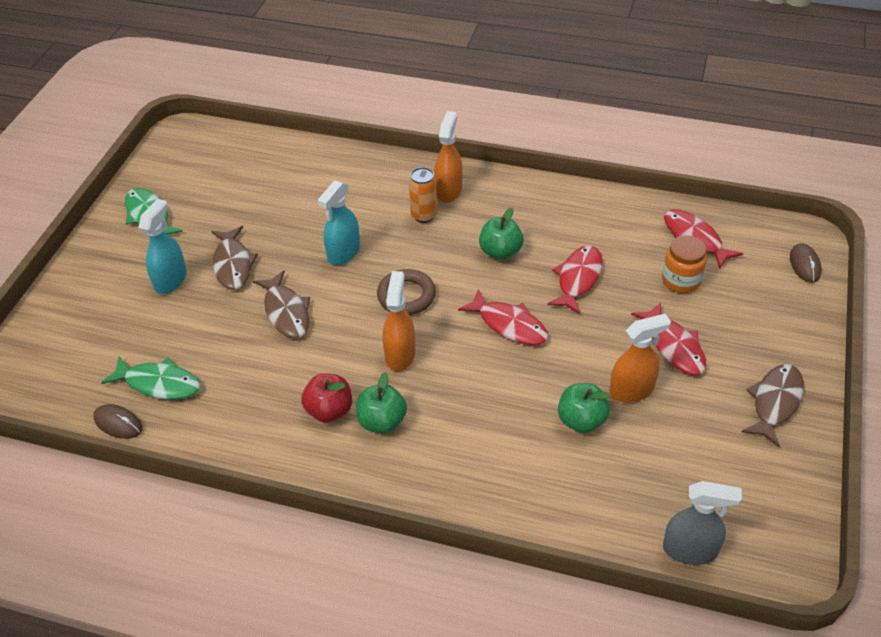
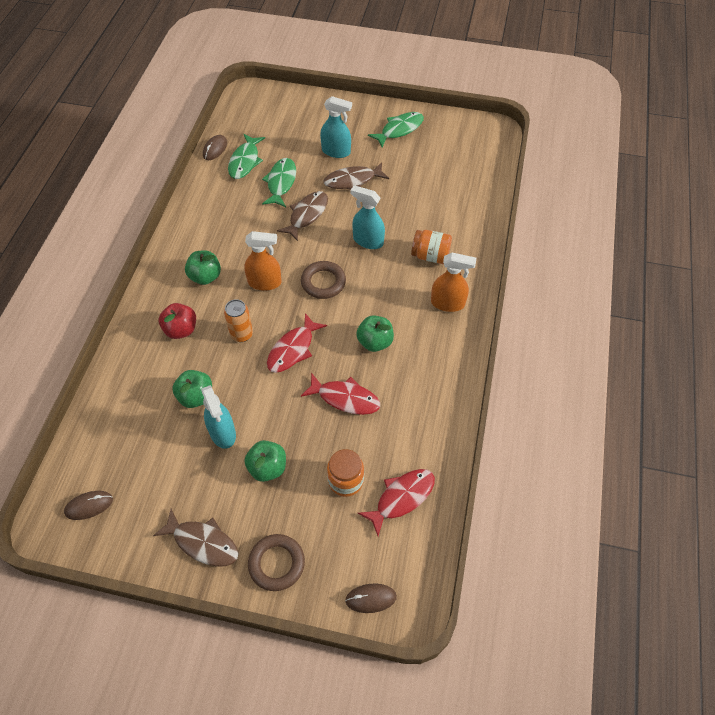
camera: 85 degrees right, 10 degrees up
brown fish [253,270,310,338] -> brown fish turned 150 degrees clockwise [277,191,328,241]
red apple [301,373,352,423] -> red apple moved to [159,303,196,339]
orange can [409,167,437,223] -> orange can moved to [224,299,253,342]
orange spray bottle [610,314,671,403] -> turquoise spray bottle [201,385,236,449]
red fish [631,302,707,375] -> green apple [244,440,286,482]
grey spray bottle [663,481,742,565] -> none
none -> brown mouse [64,491,113,520]
none -> brown ring [248,534,305,591]
none -> green fish [262,158,296,207]
none -> orange jar [411,230,452,264]

